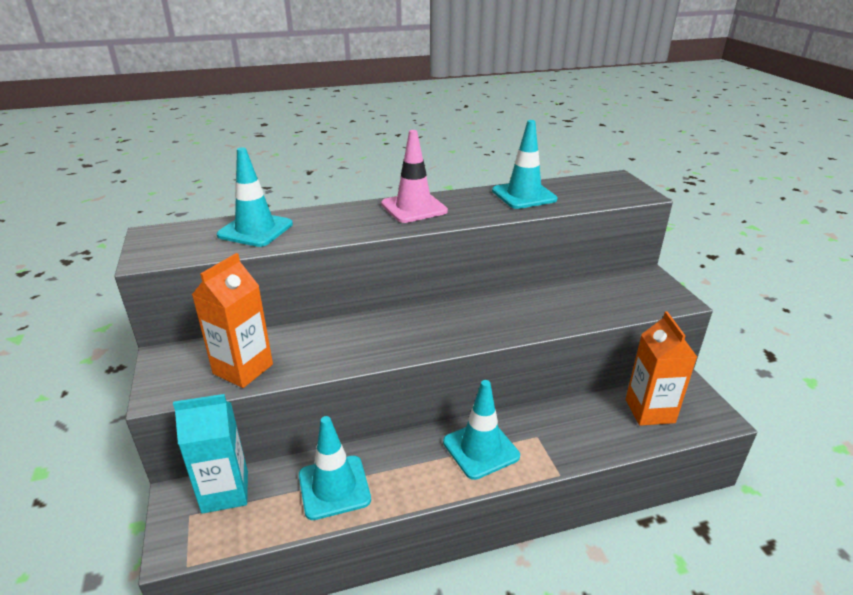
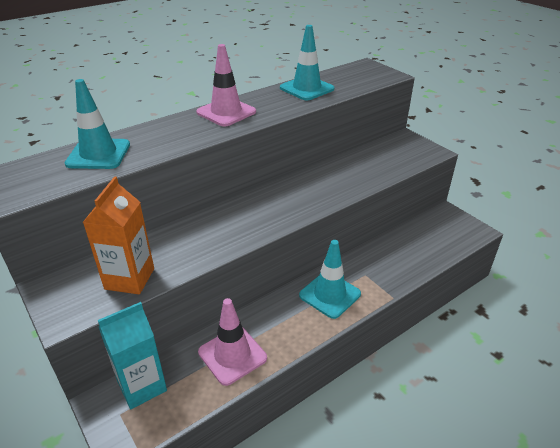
camera: 20 degrees left, 5 degrees up
turquoise traffic cone [299,416,371,520] -> pink traffic cone [198,298,267,386]
orange carton [626,311,697,426] -> none

